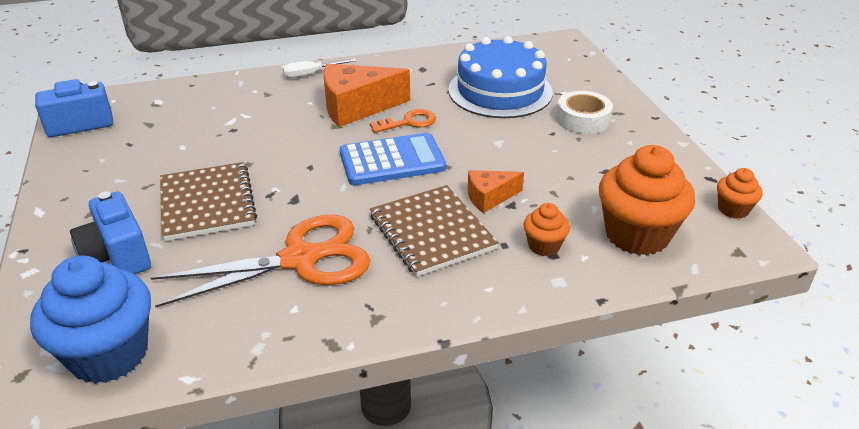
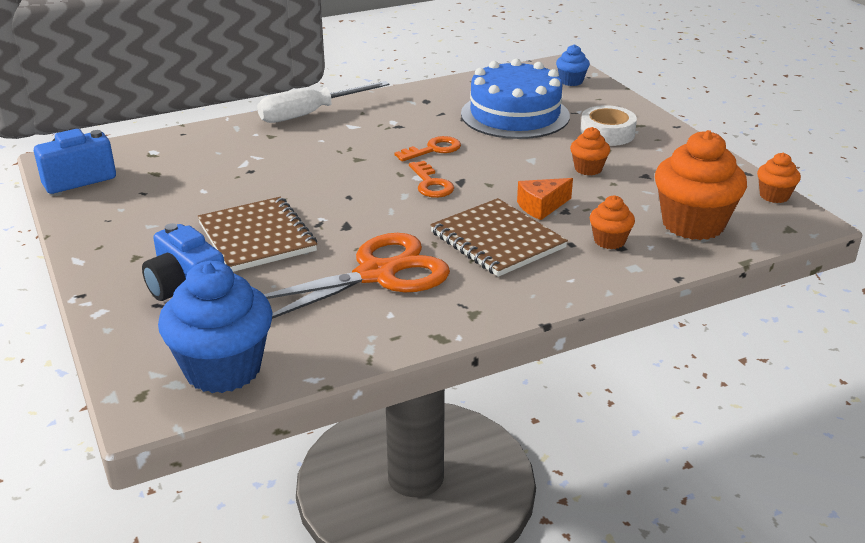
camera: 10 degrees left, 5 degrees down
white screwdriver [283,59,356,78] -> white screwdriver [257,81,390,123], size x1.76
orange cheese [324,64,410,127] -> none
blue calculator [340,133,446,185] -> orange key [409,161,454,198]
none -> blue cupcake [556,44,590,86]
none -> orange cupcake [570,127,610,175]

